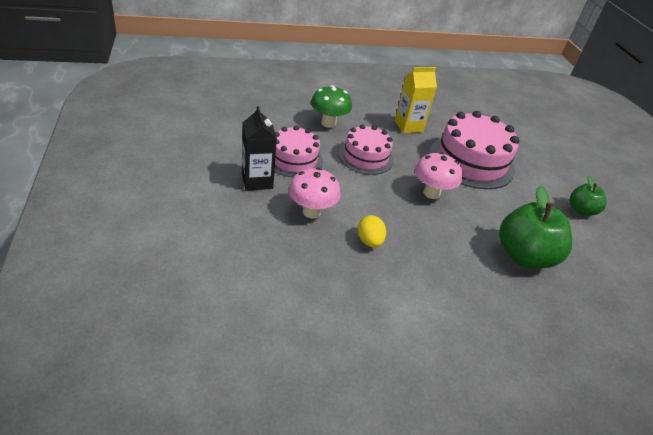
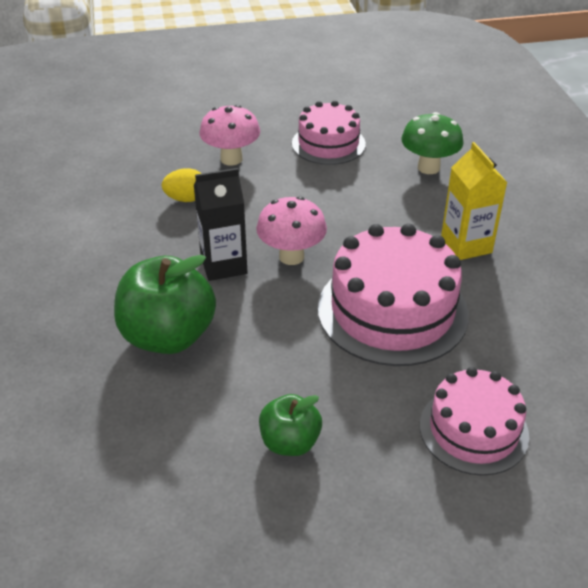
camera: 95 degrees right, 0 degrees up
black carton [242,106,277,191] -> black carton moved to [194,168,248,281]
pink cake [339,124,394,175] -> pink cake moved to [420,367,529,476]

